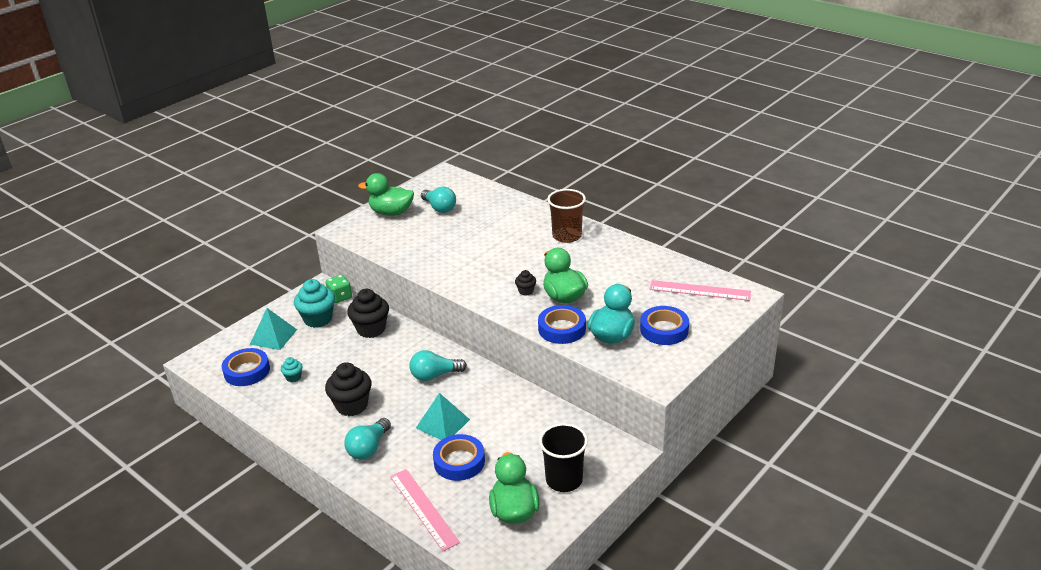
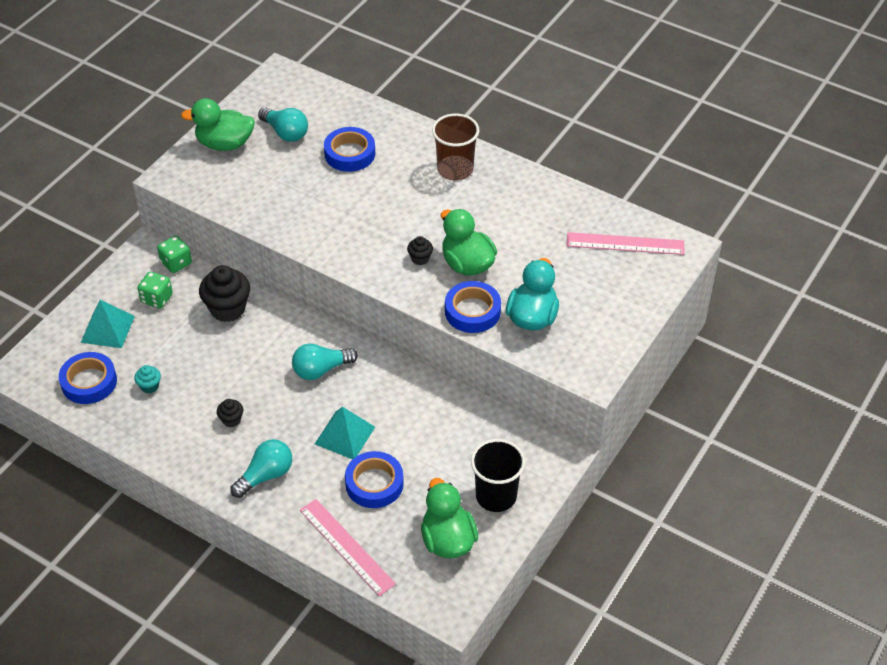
camera: 10 degrees left, 15 degrees up
turquoise cupcake [294,279,335,328] -> green dice [138,272,173,309]
black cupcake [325,362,371,416] -> black cupcake [217,399,243,427], size x0.49
turquoise light bulb [344,418,391,460] -> turquoise light bulb turned 150 degrees counterclockwise [230,439,292,498]
blue tape [640,306,689,345] -> blue tape moved to [324,127,375,172]

